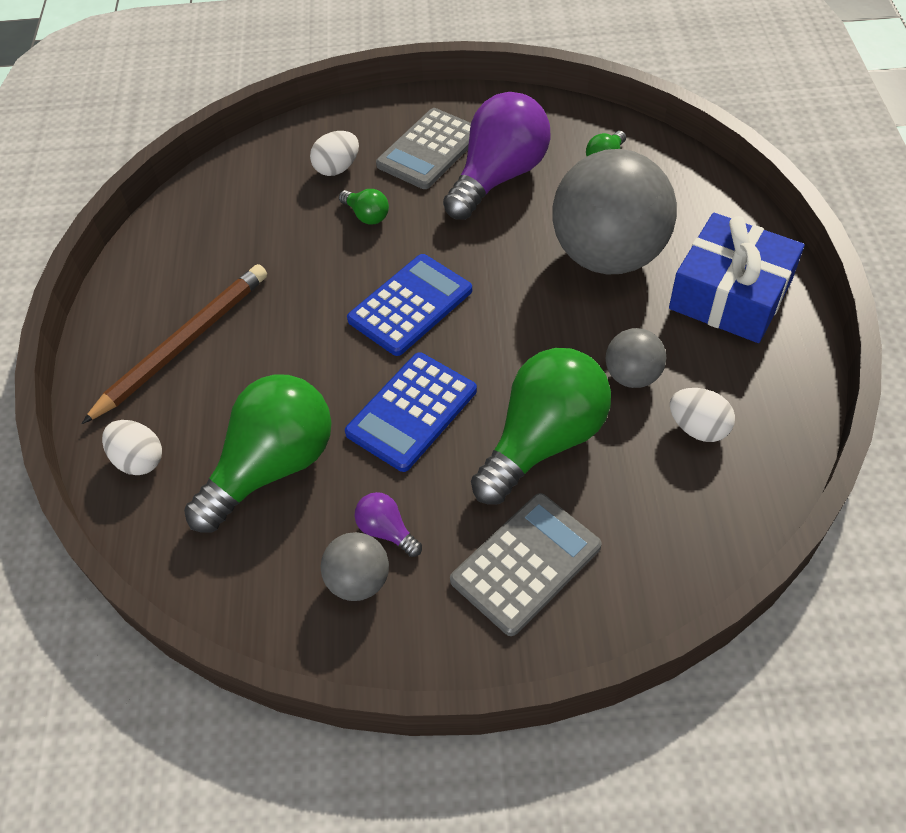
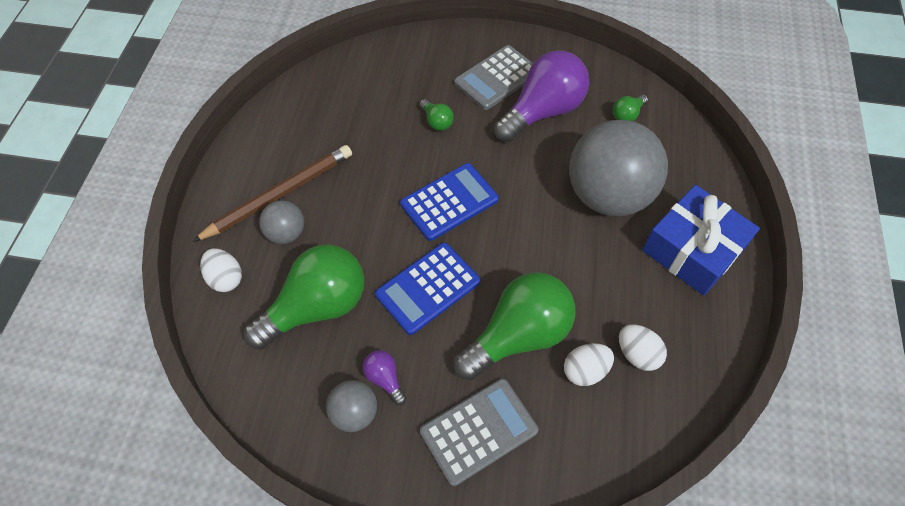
camera: 10 degrees right, 5 degrees up
white egg [310,131,359,176] -> white egg moved to [564,343,614,386]
grey ball [605,328,666,388] -> grey ball moved to [259,200,304,244]

